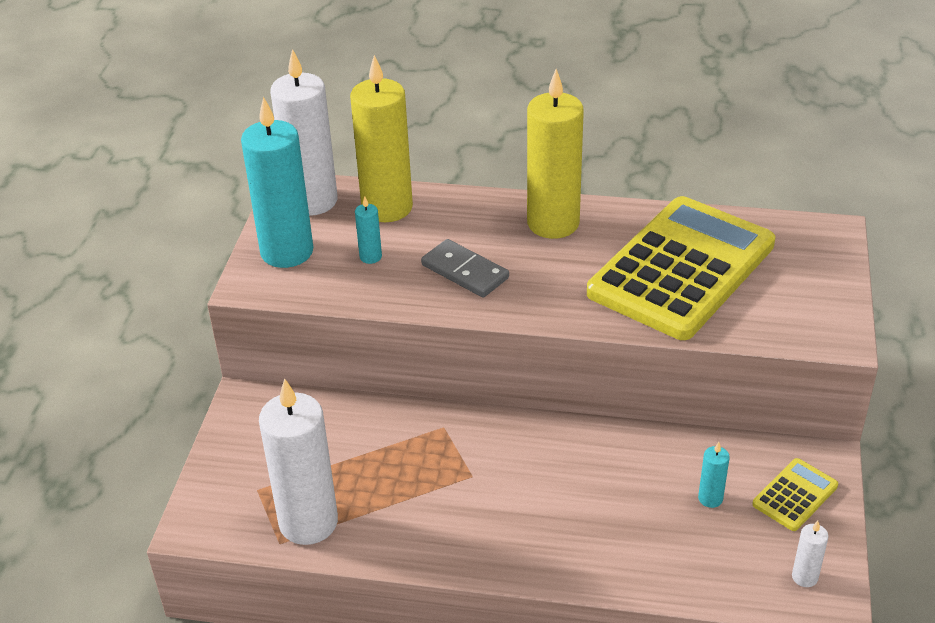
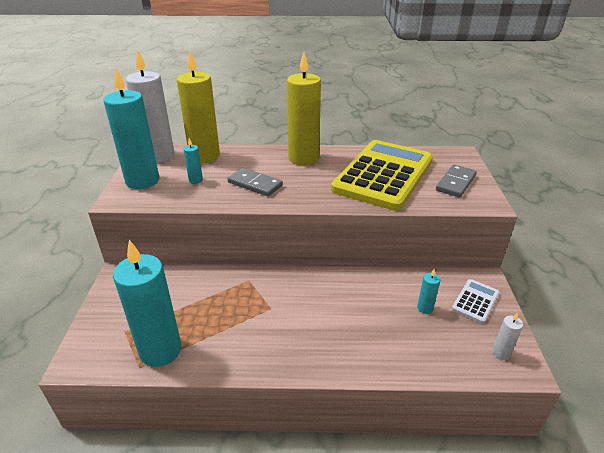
camera: 10 degrees left, 5 degrees down
white candle [259,378,338,545] -> turquoise candle [113,240,181,367]
yellow calculator [752,458,838,531] -> white calculator [452,279,500,324]
none -> grey domino [436,164,477,197]

